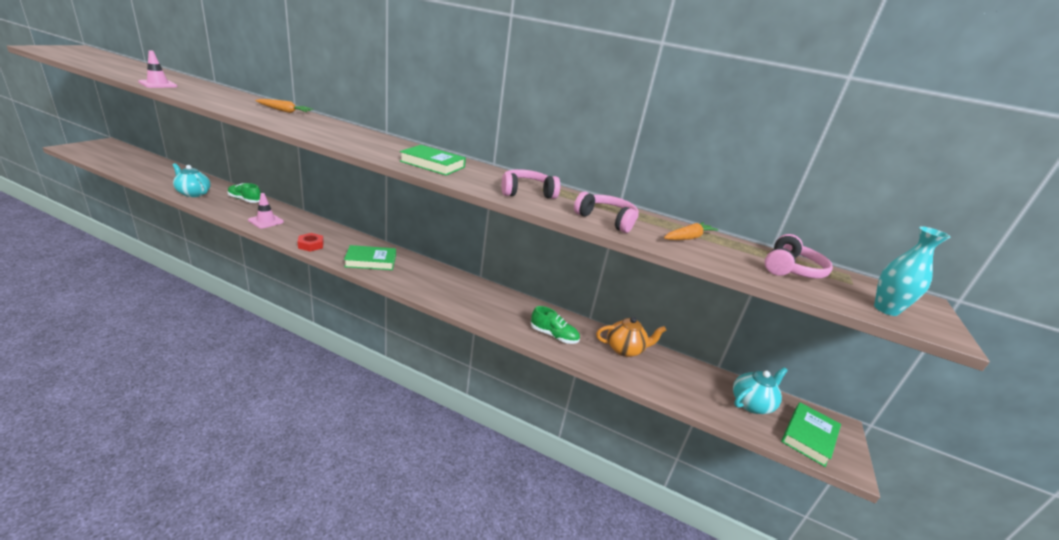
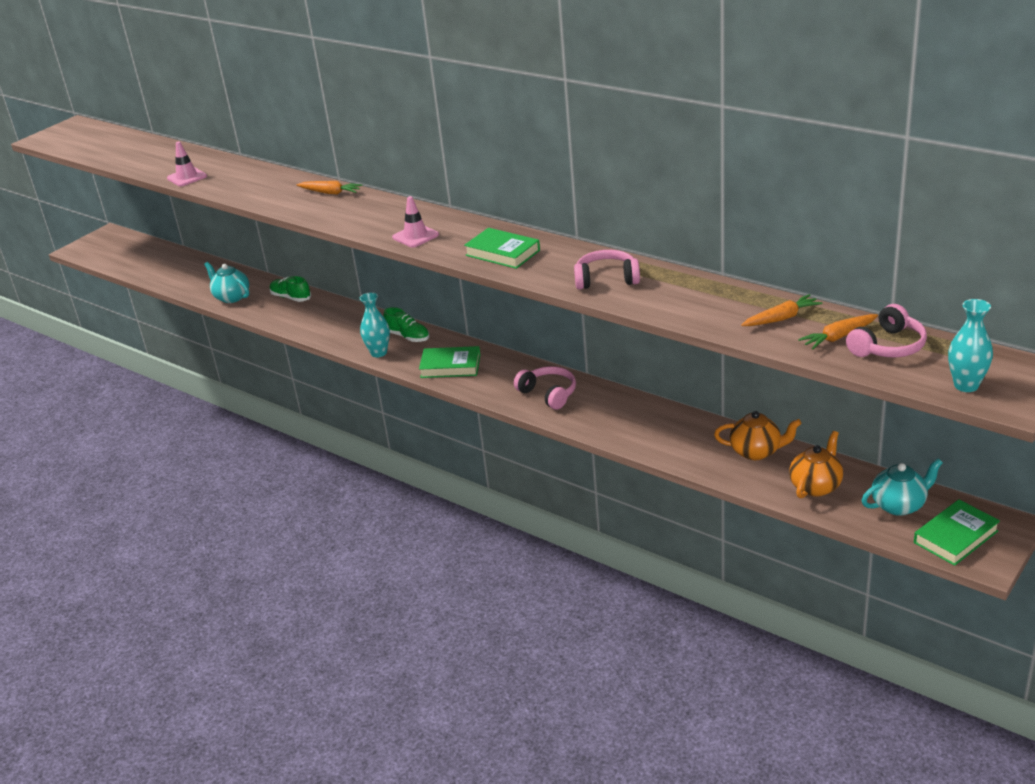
camera: 20 degrees right, 5 degrees up
pink traffic cone [248,193,284,229] -> pink traffic cone moved to [392,196,439,248]
red nut [298,233,324,252] -> turquoise vase [360,292,390,357]
green shoe [531,306,580,344] -> green shoe moved to [383,307,429,342]
pink headphones [574,192,639,233] -> pink headphones moved to [514,366,576,410]
none -> orange teapot [789,431,843,498]
none -> orange carrot [798,314,878,350]

